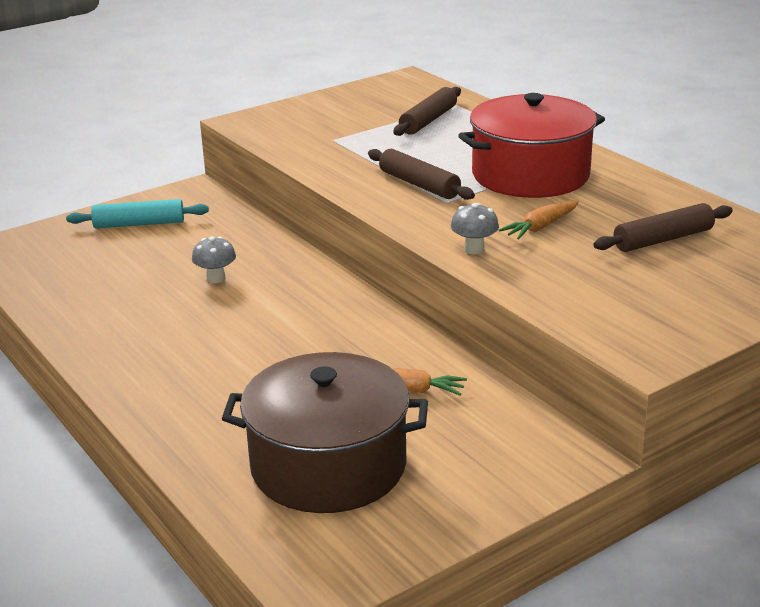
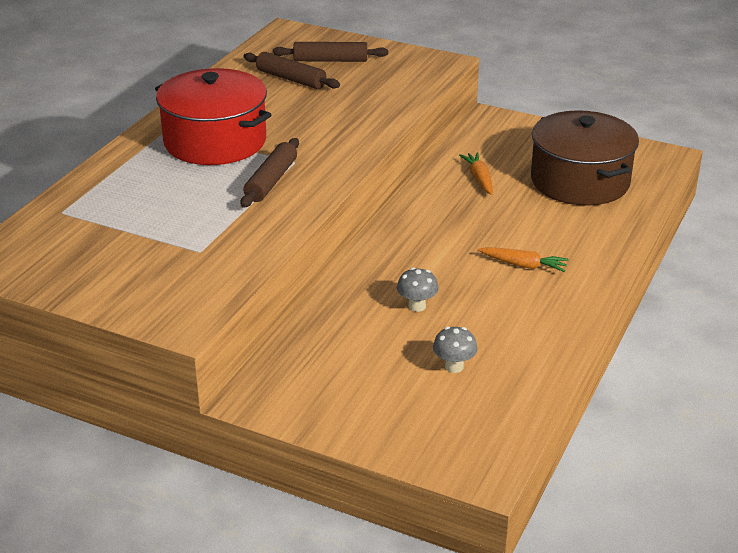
camera: 120 degrees left, 5 degrees up
turquoise rolling pin [66,199,209,229] -> none
brown rolling pin [393,87,461,136] -> brown rolling pin moved to [273,42,388,62]
grey mushroom [451,203,499,255] -> grey mushroom moved to [433,327,478,373]
orange carrot [499,200,579,239] -> orange carrot moved to [478,247,569,272]

